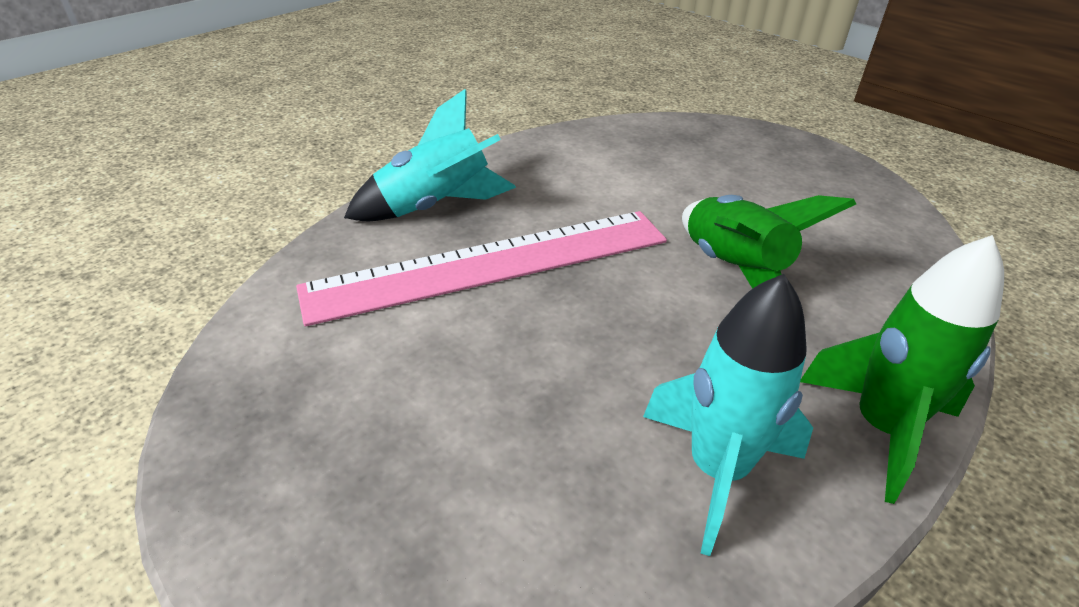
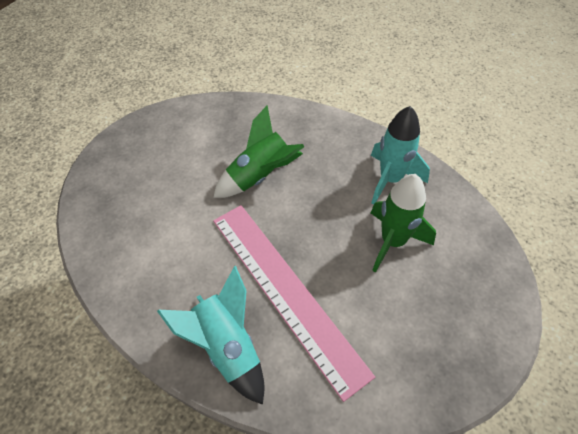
camera: 100 degrees left, 15 degrees up
green rocket [800,235,1004,504] -> green rocket moved to [371,174,436,272]

